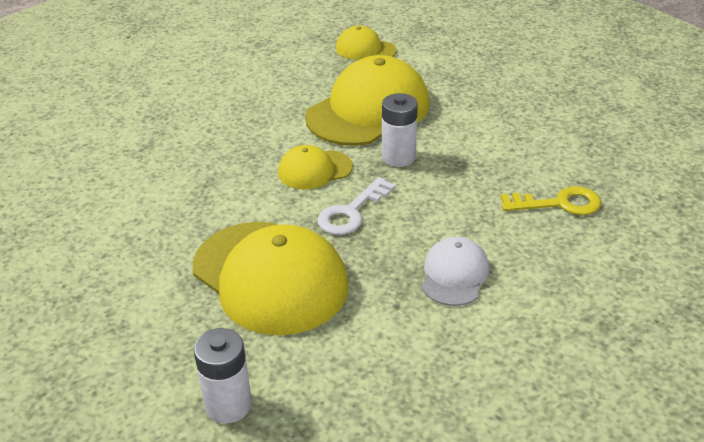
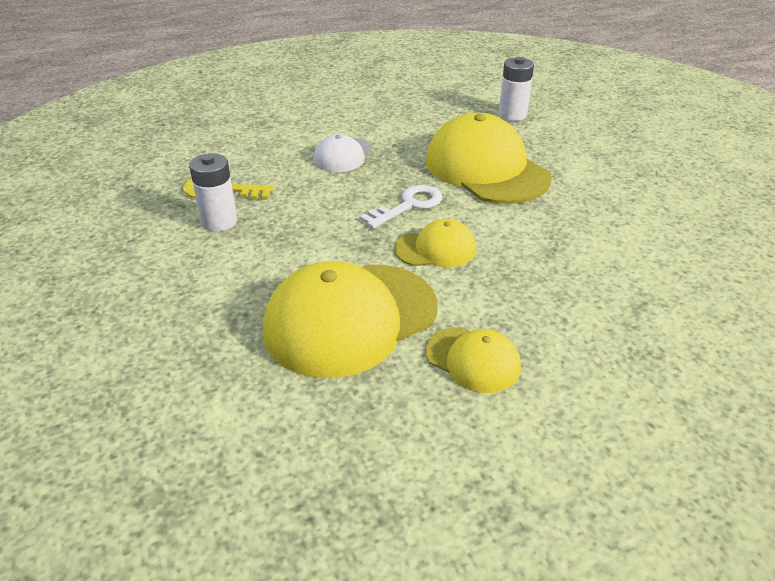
camera: 170 degrees left, 0 degrees up
yellow cap [336,26,396,60] -> yellow cap moved to [425,327,521,393]
white battery [382,93,418,167] -> white battery moved to [189,153,237,232]

